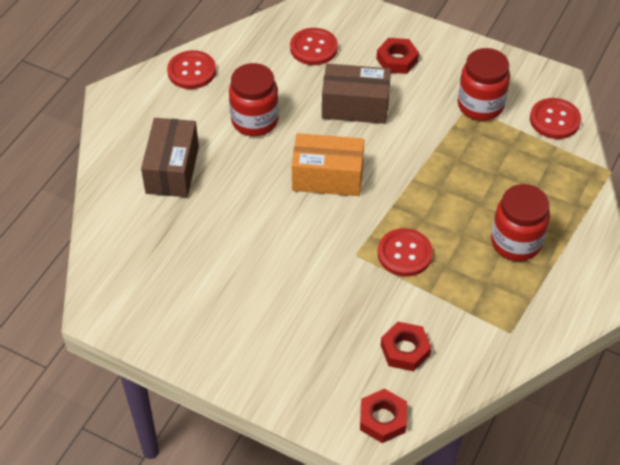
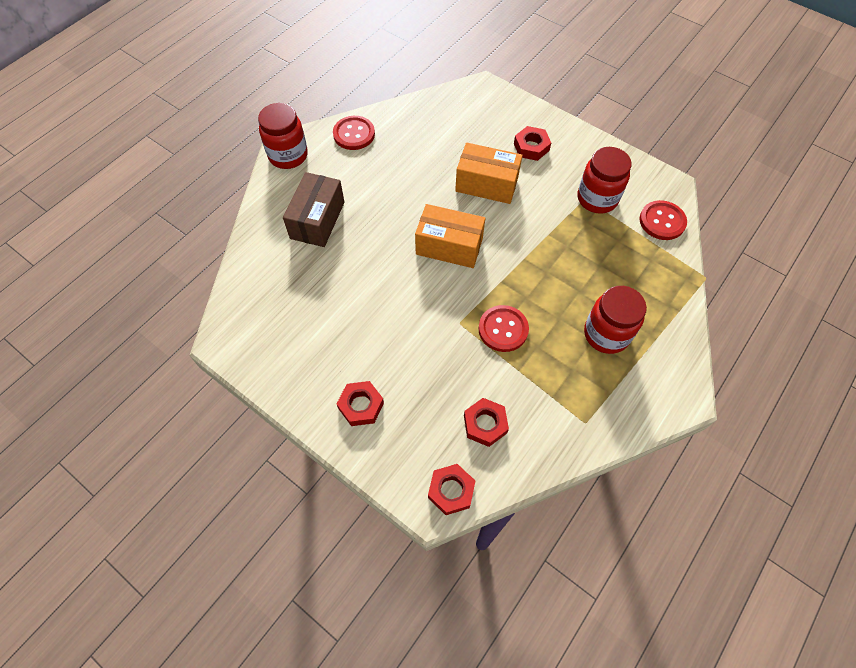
camera: 10 degrees right, 10 degrees up
red jar [229,63,279,136] -> red jar moved to [258,103,308,169]
red button [290,28,338,65] -> none
brown box [322,64,391,124] -> orange box [455,142,523,204]
none -> red nut [337,381,384,426]

